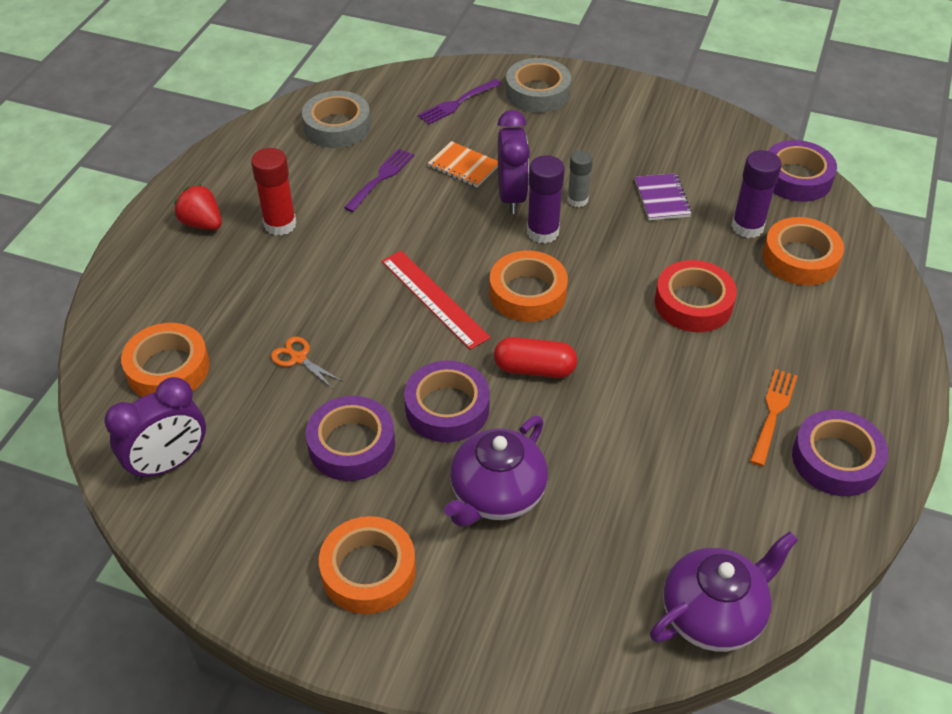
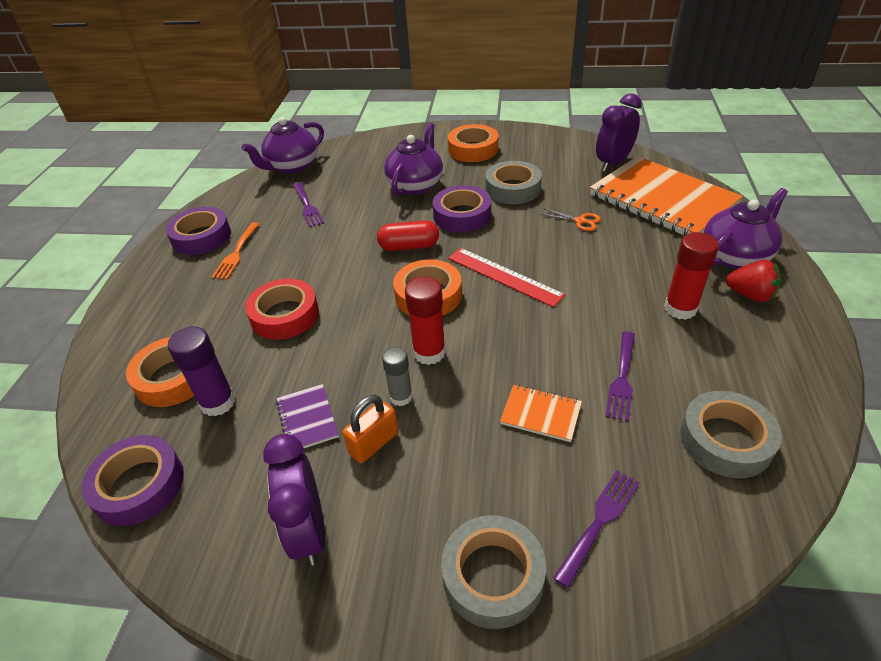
camera: 170 degrees right, 5 degrees down
orange tape [121,323,210,397] -> orange notebook [590,156,743,236]
purple tape [306,396,395,481] -> grey tape [486,161,542,204]
purple clock [497,110,530,214] -> purple clock moved to [263,434,326,566]
purple glue stick [527,155,565,244] -> red glue stick [405,277,446,365]
none -> purple fork [293,182,324,227]
none -> orange padlock [342,395,398,463]
none -> purple teapot [704,188,788,269]

